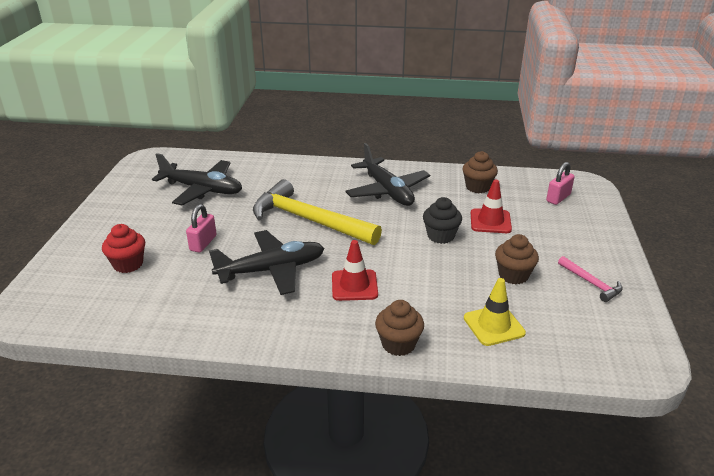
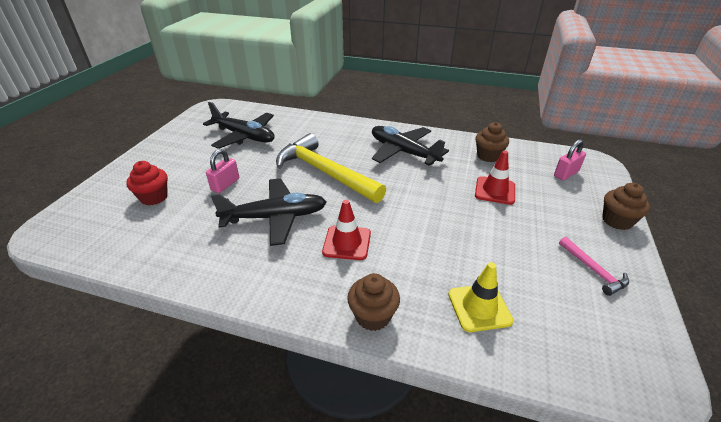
camera: 10 degrees right, 5 degrees up
black plane [345,143,430,206] -> black plane turned 150 degrees clockwise [372,126,449,165]
black cupcake [423,197,462,244] -> none
brown cupcake [495,234,539,284] -> brown cupcake moved to [602,183,650,230]

